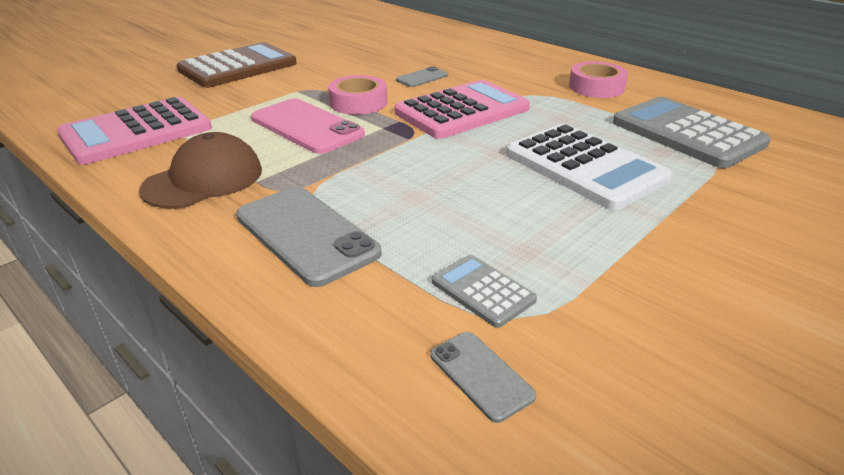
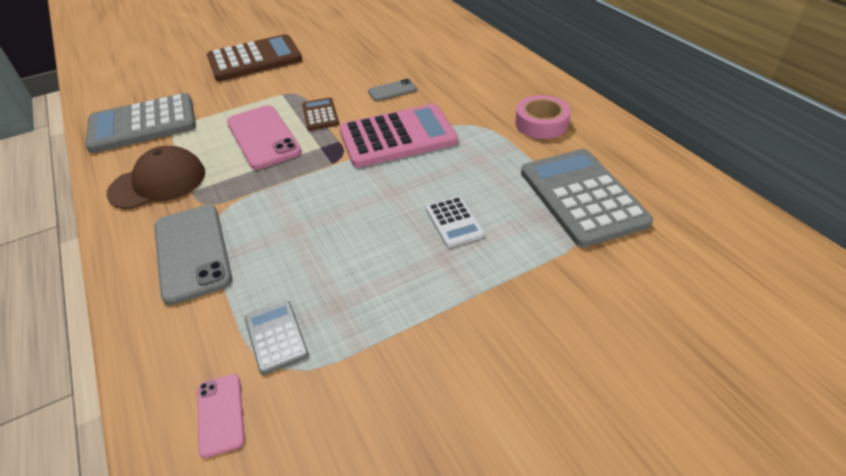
camera: 20 degrees right, 10 degrees up
pink calculator [57,97,212,165] -> grey calculator [85,93,196,153]
pink tape [328,75,387,115] -> brown calculator [302,98,339,130]
grey phone [430,332,536,423] -> pink phone [197,374,245,458]
white calculator [506,124,673,210] -> white calculator [426,196,485,248], size x0.49

